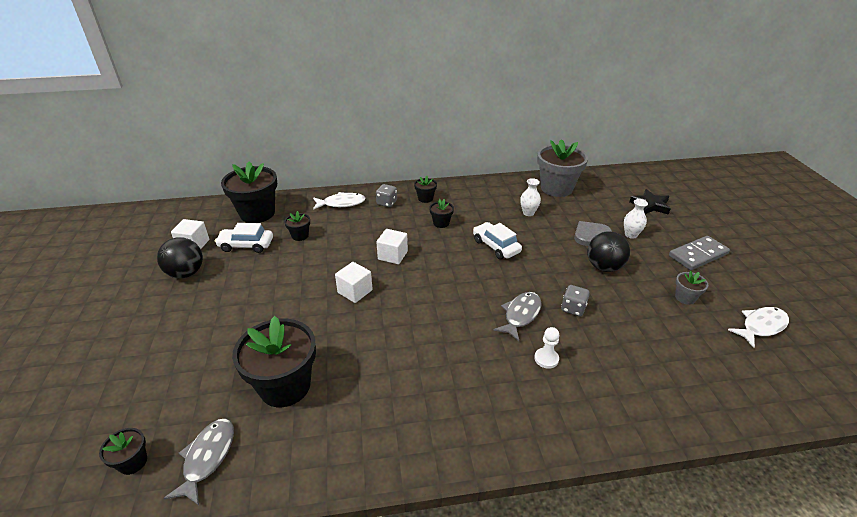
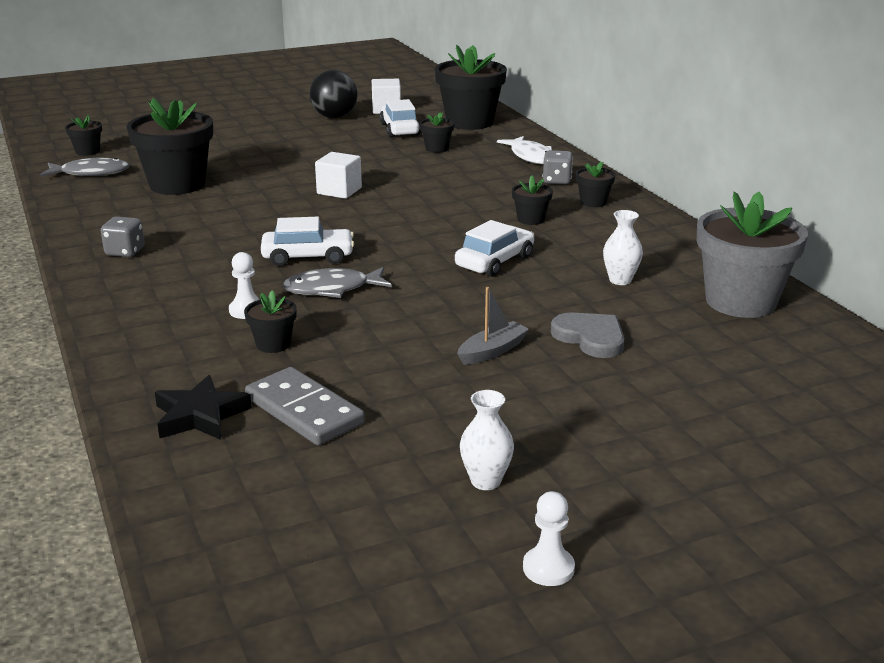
camera: 75 degrees right, 10 degrees down
white cube [376,229,408,264] -> none
grey fish [494,292,542,341] -> grey fish turned 150 degrees clockwise [283,267,392,298]
grey dice [561,285,590,316] -> grey dice moved to [101,216,144,257]
black ball [587,232,630,272] -> grey boat [457,287,529,365]
white vase [624,199,648,239] -> white vase moved to [460,390,514,490]
black star [629,189,670,215] -> black star moved to [155,375,252,440]
grey domino [669,236,730,270] -> grey domino moved to [245,367,365,445]
grey flower pot [675,271,709,305] -> none
white fish [728,307,789,348] -> none
none -> black flower pot [244,290,297,353]
none -> white car [261,217,354,266]
none -> white pawn [523,491,575,586]

